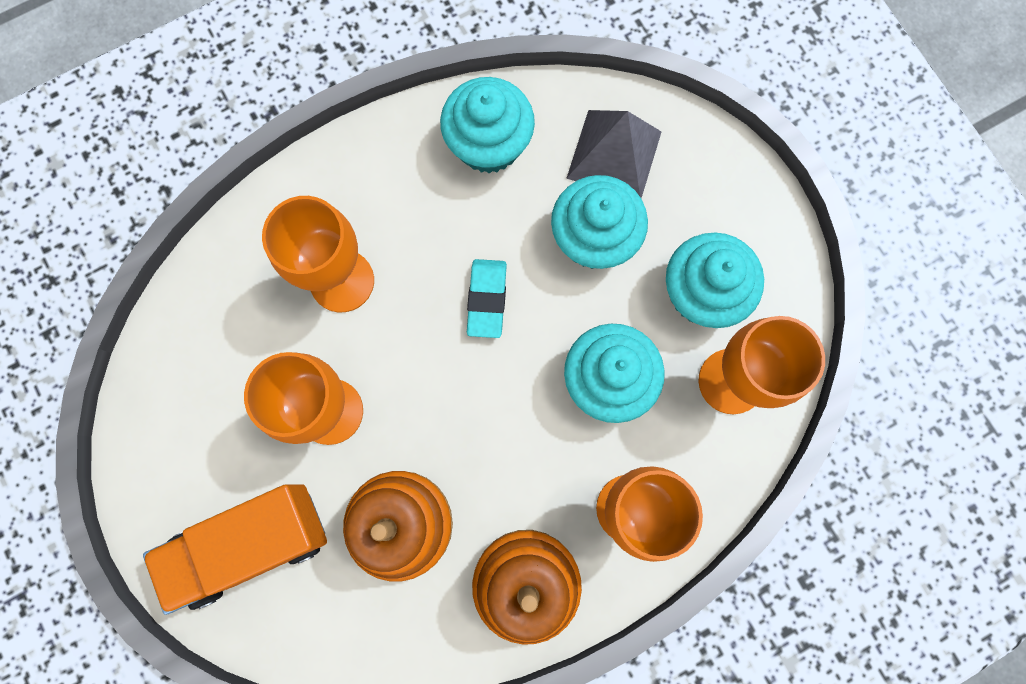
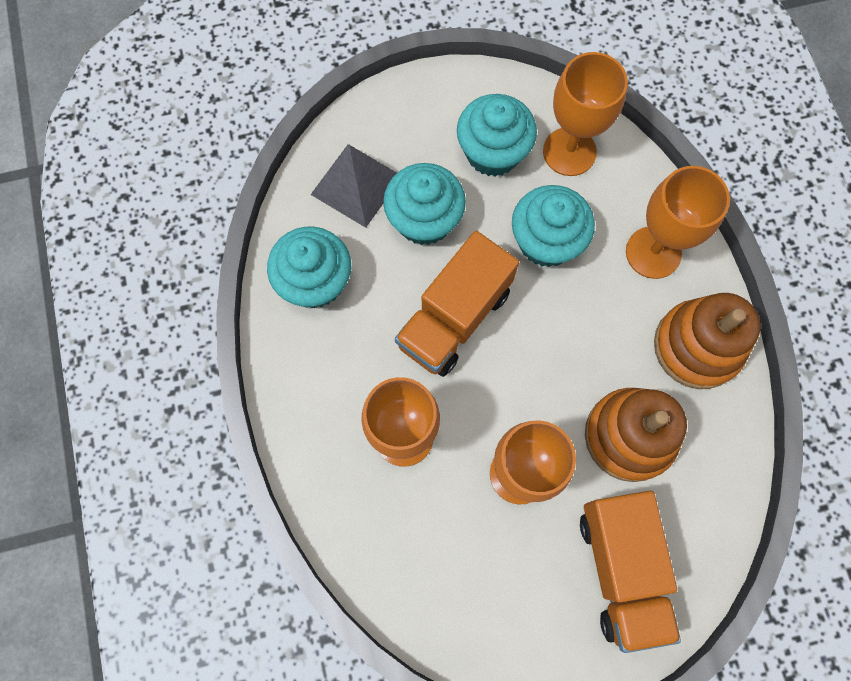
camera: 75 degrees left, 5 degrees down
turquoise eraser [467,259,507,338] -> orange truck [395,231,519,377]

